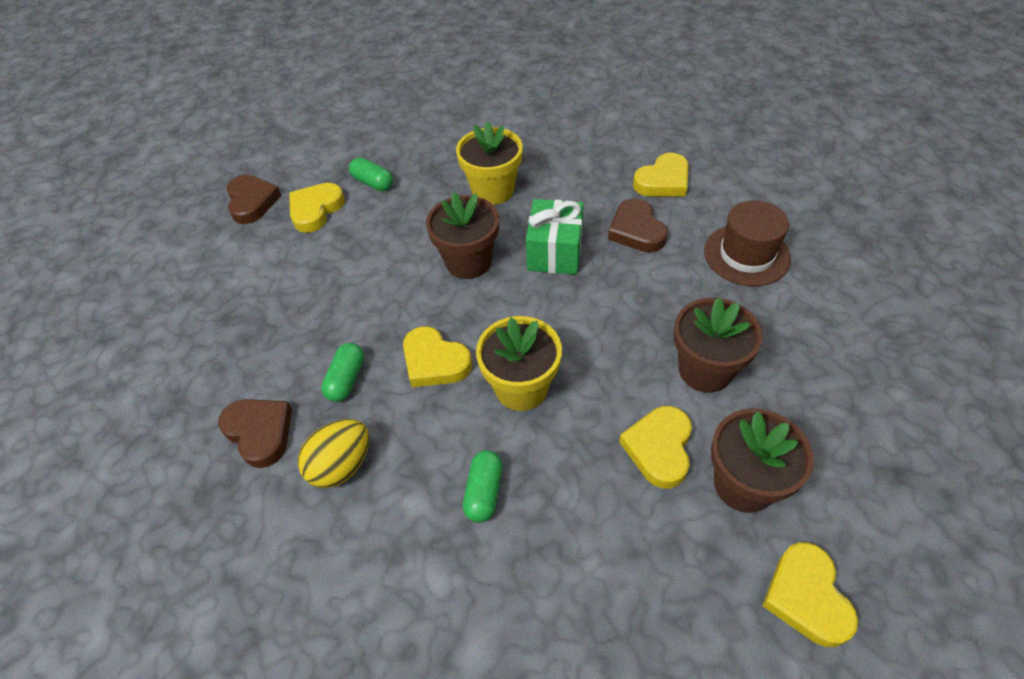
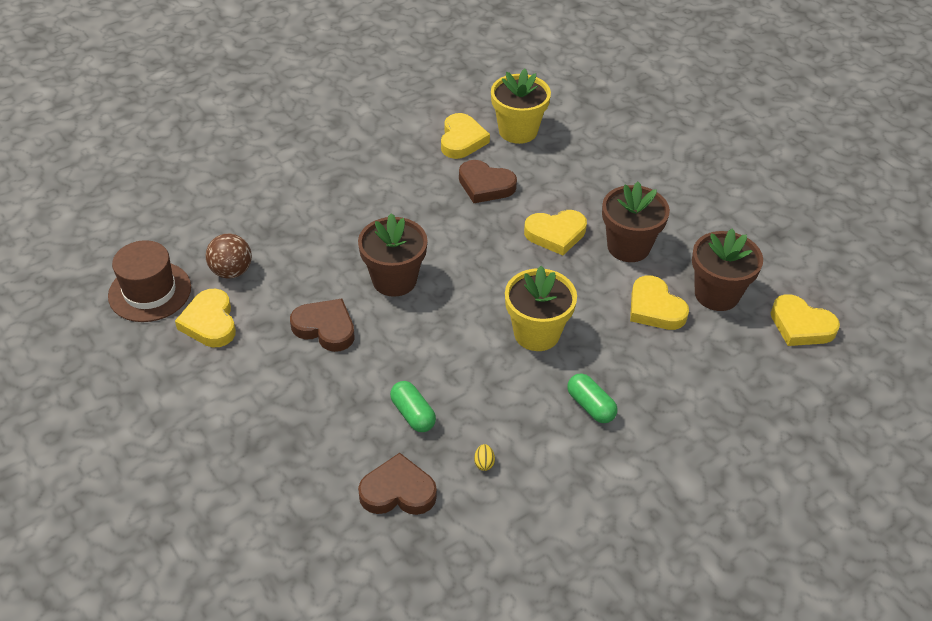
camera: 50 degrees left, 5 degrees down
brown heart [226,175,282,224] -> brown heart moved to [290,299,355,352]
yellow egg [298,419,369,488] -> yellow egg [474,444,495,471], size x0.41
green capsule [349,157,393,191] -> brown ball [206,234,252,279]
yellow heart [403,326,472,387] -> yellow heart moved to [524,210,587,255]
yellow flower pot [456,121,523,205] -> yellow flower pot moved to [491,69,551,144]
green gift [526,199,584,275] -> none
brown hat [704,200,791,286] -> brown hat moved to [108,240,191,322]

